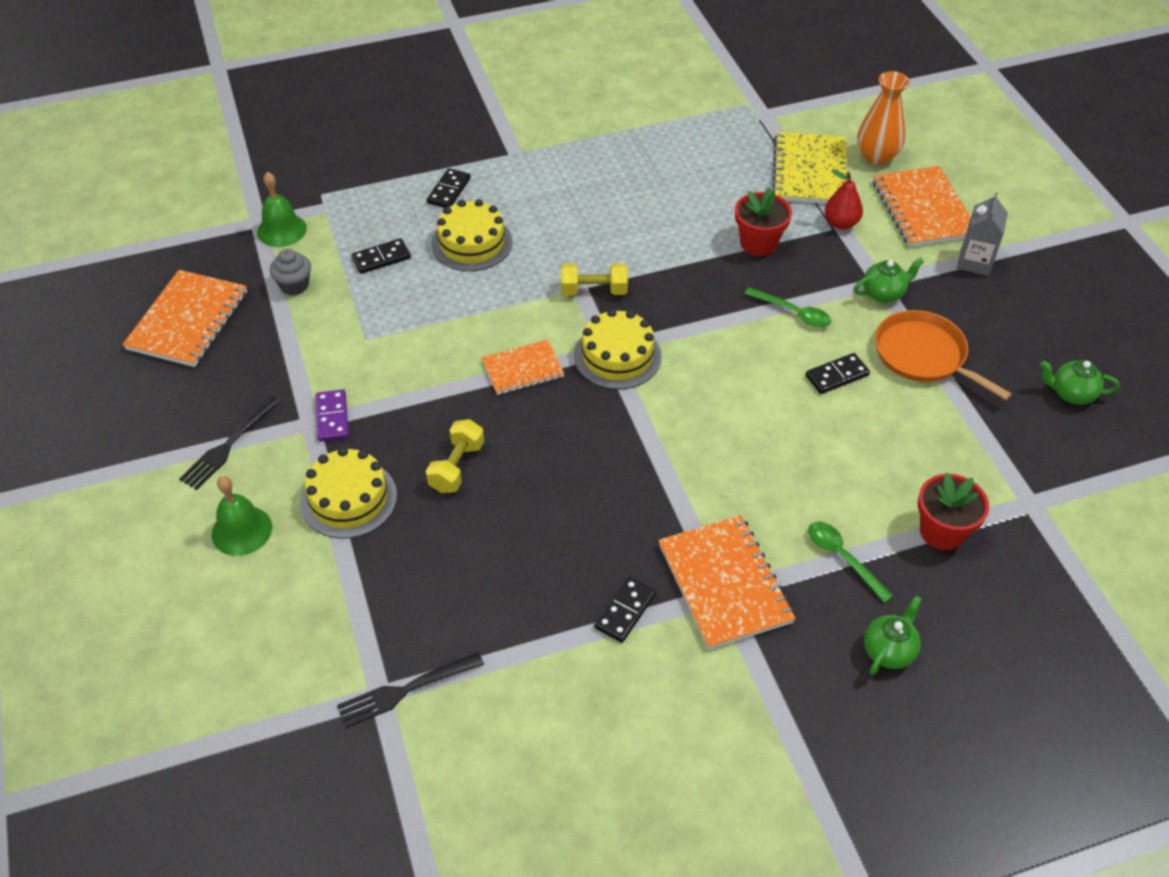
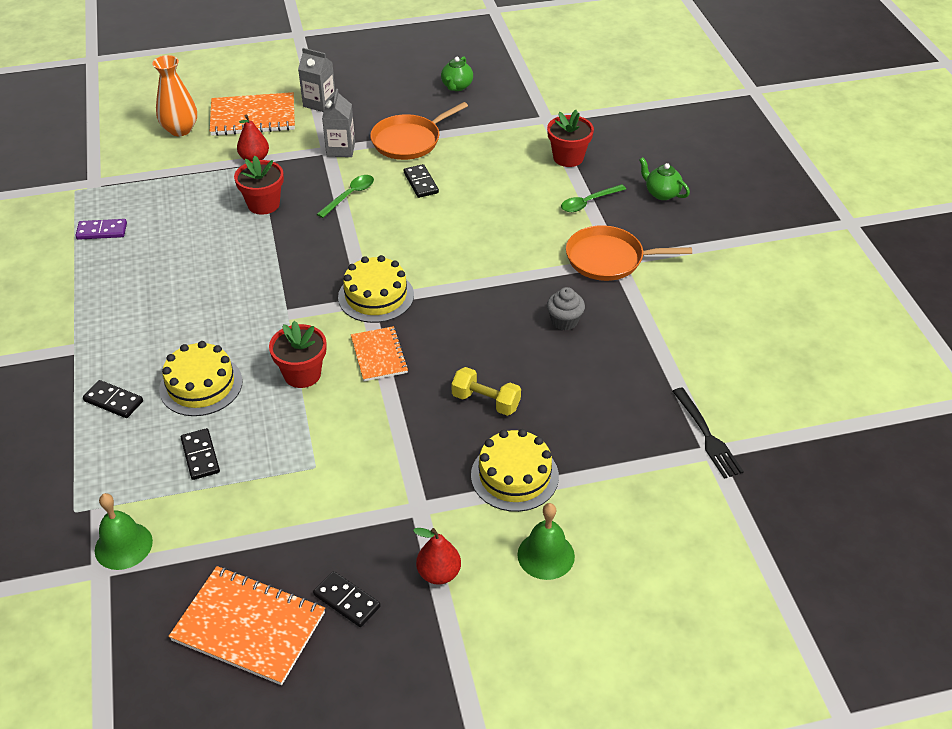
camera: 85 degrees left, 5 degrees down
black fork [179,395,280,490] -> red pear [413,528,461,585]
grey cupcake [270,249,311,295] -> grey cupcake moved to [547,287,585,330]
purple domino [315,389,349,442] -> purple domino moved to [75,219,127,240]
yellow dumbbell [561,263,628,295] -> none
black domino [594,576,656,643] -> black domino moved to [313,571,381,627]
orange notebook [659,515,796,650] -> orange pan [566,225,692,281]
yellow notebook [772,132,847,204] -> none
green teapot [854,257,924,303] -> grey carton [322,89,355,157]
none -> red flower pot [269,321,327,388]

